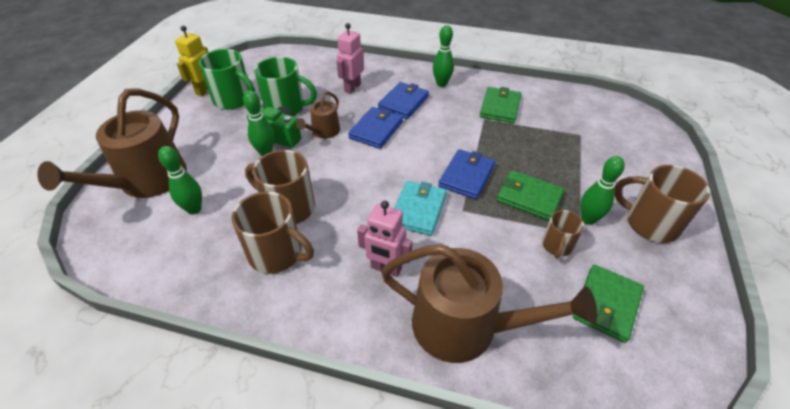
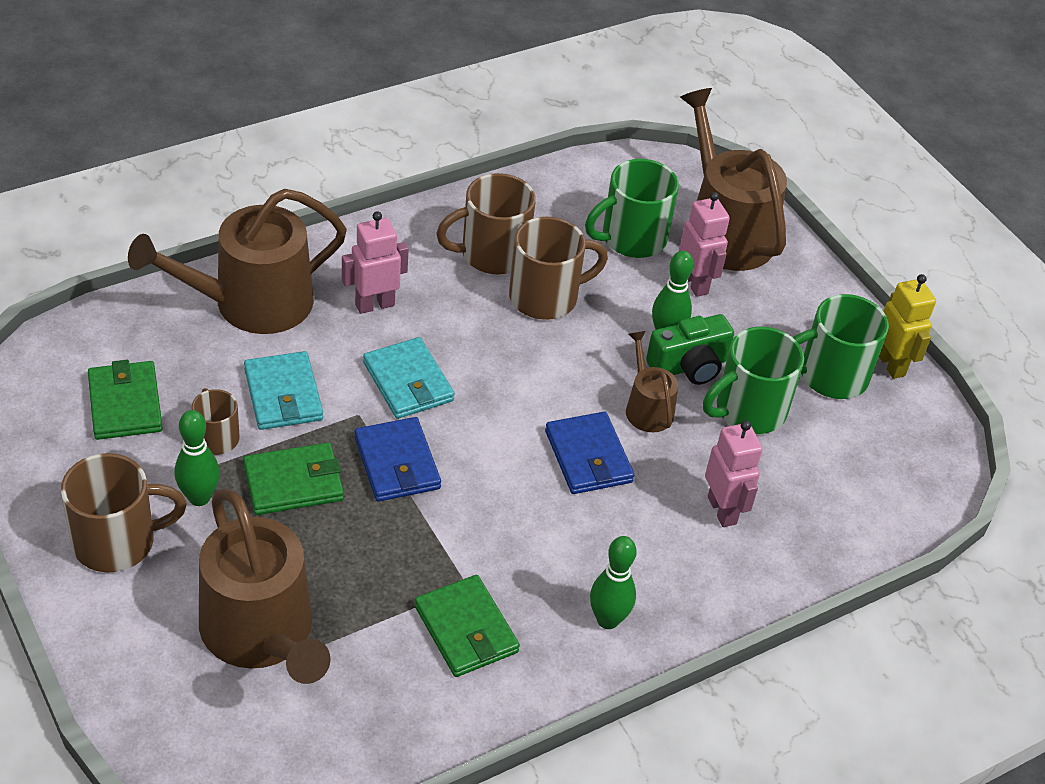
camera: 130 degrees right, 0 degrees up
green bowling pin [158,146,202,215] -> green mug [585,159,679,258]
blue wallet [378,82,429,119] -> none
none -> brown watering can [199,488,331,684]
none -> turquoise wallet [244,351,323,430]
none -> pink robot [679,192,730,297]

